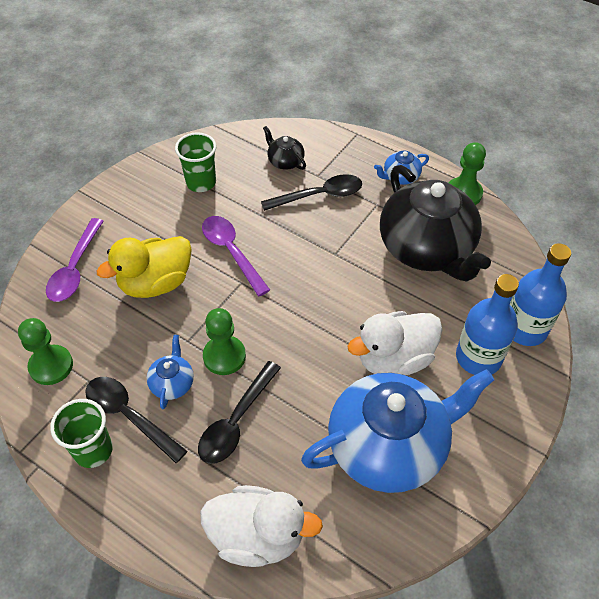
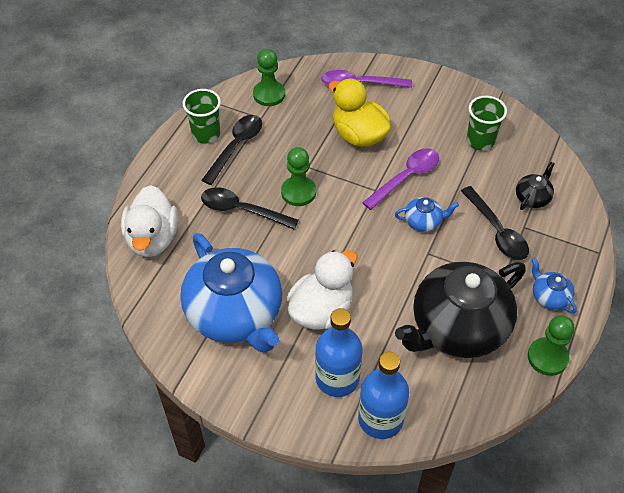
camera: 80 degrees right, 0 degrees up
blue teapot [147,335,194,409] -> blue teapot moved to [395,197,459,232]
white duck [347,311,443,375] -> white duck turned 75 degrees clockwise [287,250,357,330]

